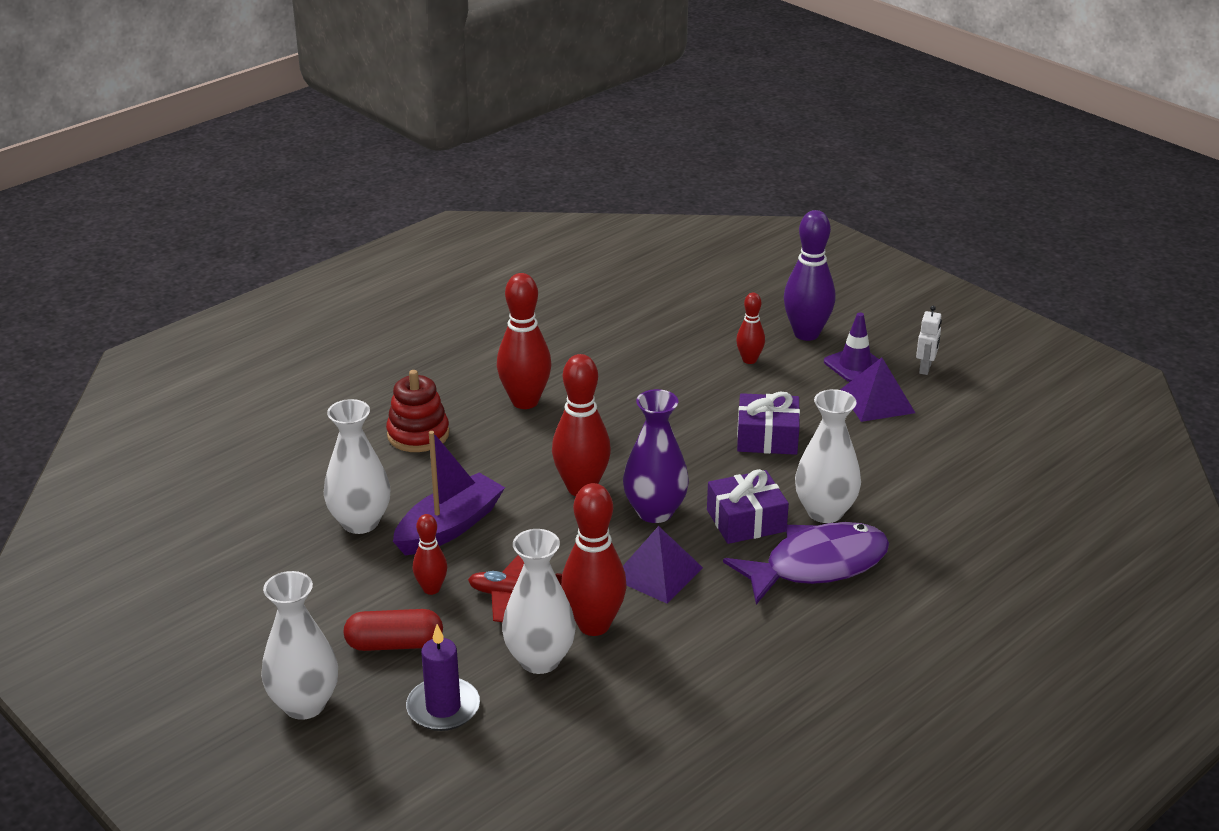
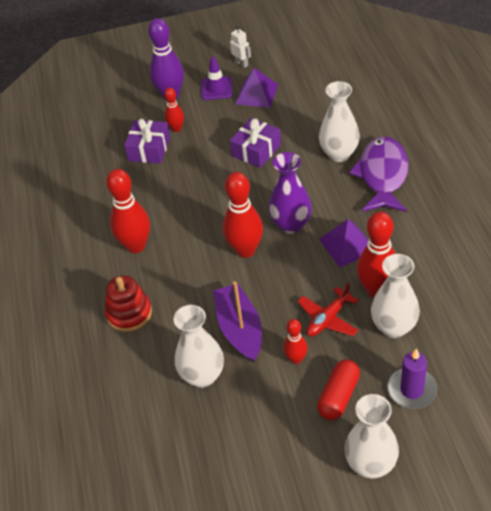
camera: 55 degrees left, 15 degrees up
purple gift [707,469,789,544] -> purple gift moved to [124,119,170,164]

